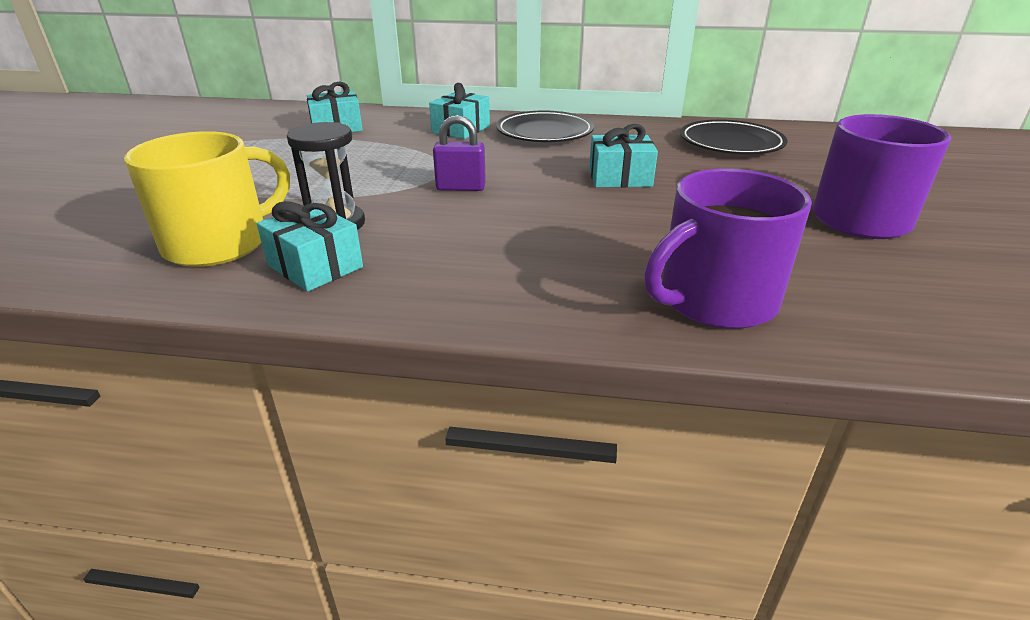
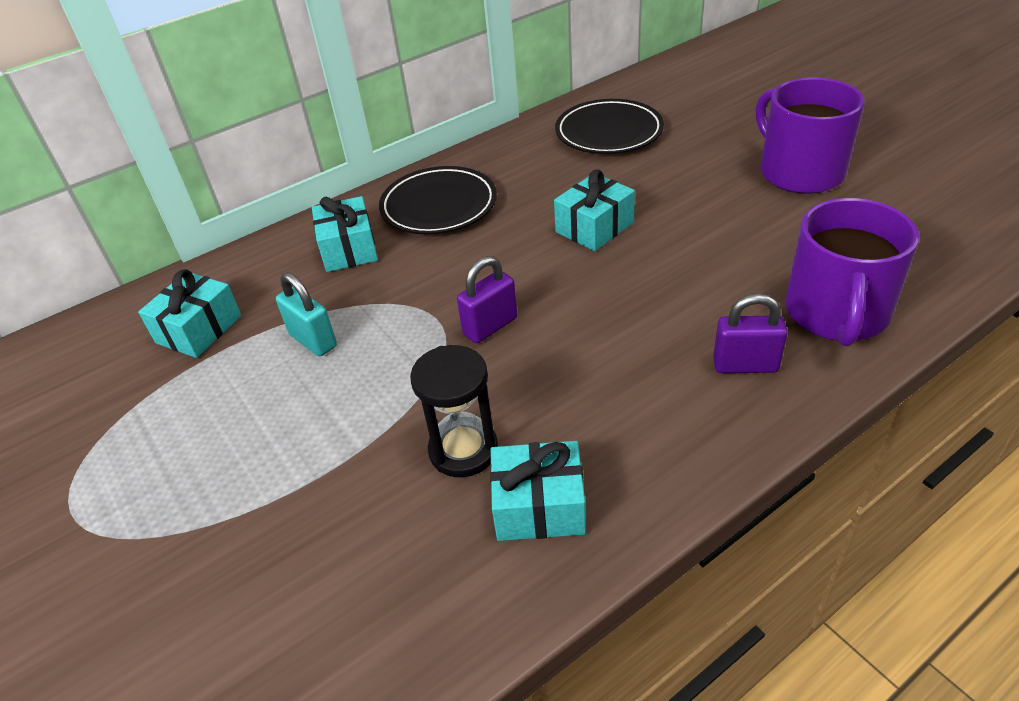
camera: 40 degrees left, 10 degrees up
yellow mug [124,131,290,267] -> none
none -> turquoise padlock [276,272,337,356]
none -> purple padlock [713,294,788,373]

